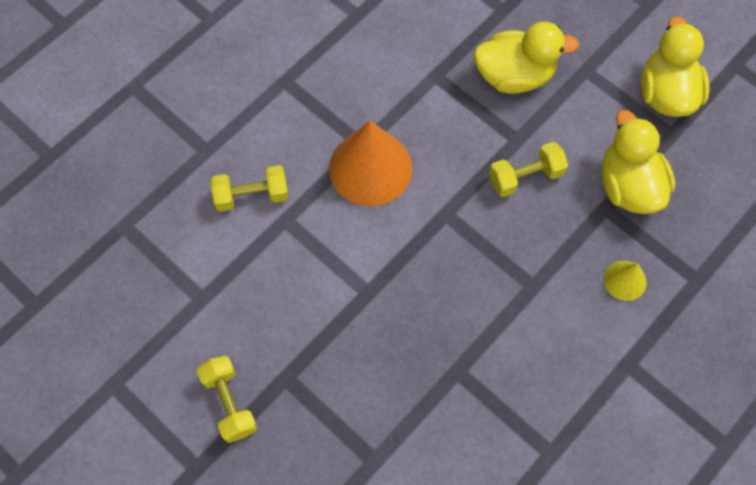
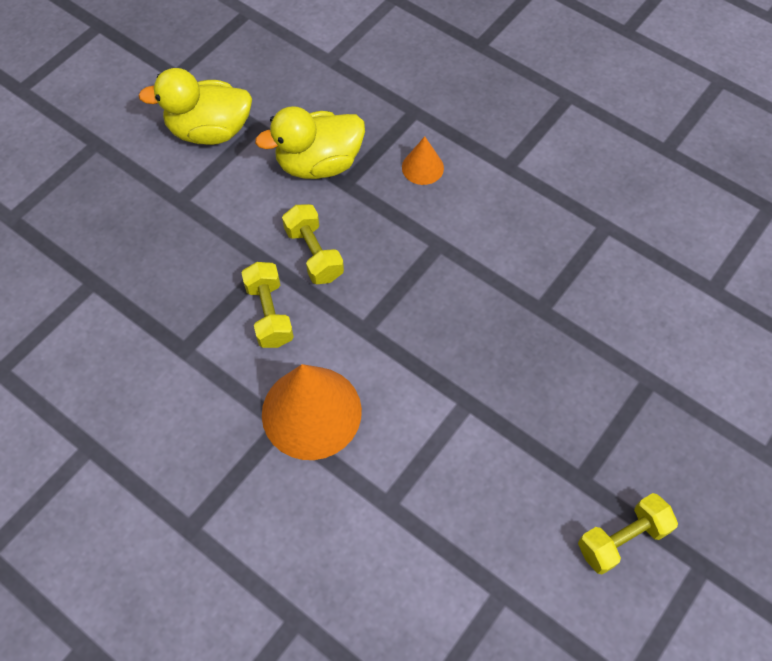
camera: 95 degrees left, 5 degrees down
yellow dumbbell [211,165,289,212] -> yellow dumbbell moved to [241,262,294,348]
yellow duck [474,22,579,94] -> none
yellow cone [604,261,647,301] -> orange cone [402,136,444,185]

